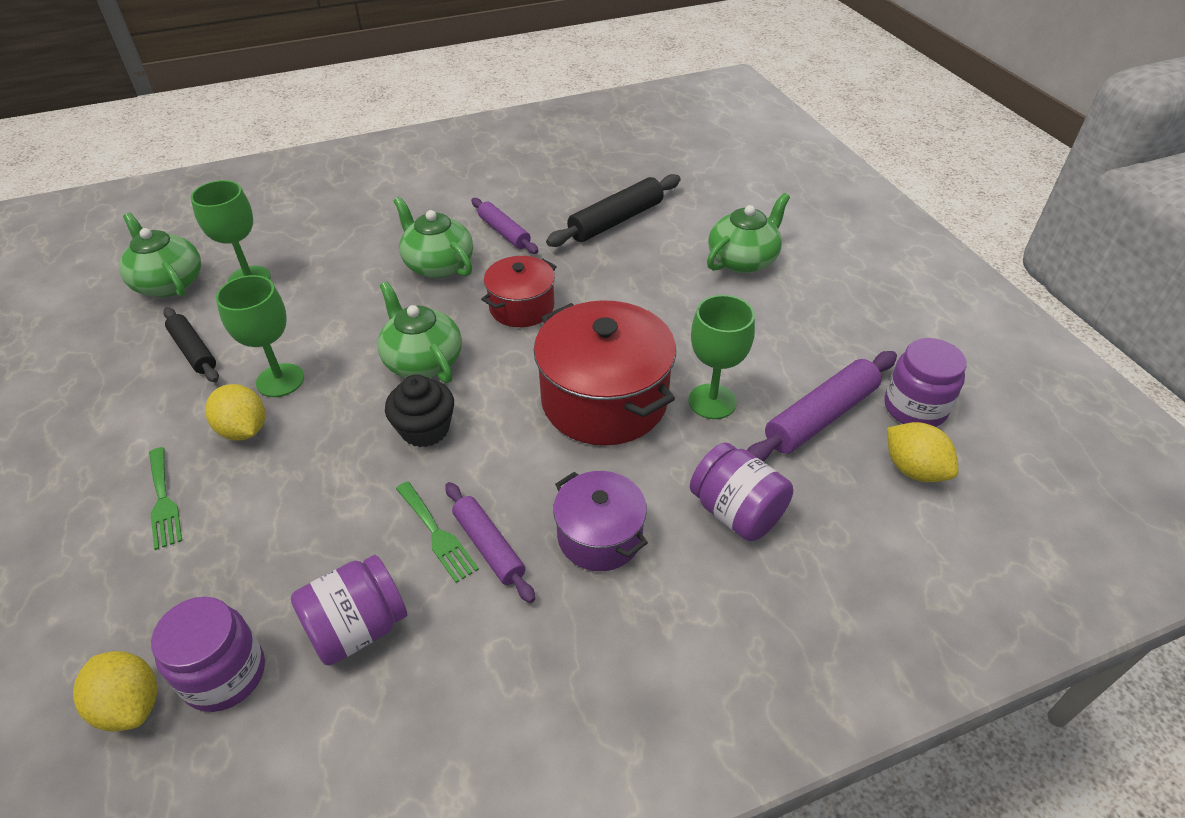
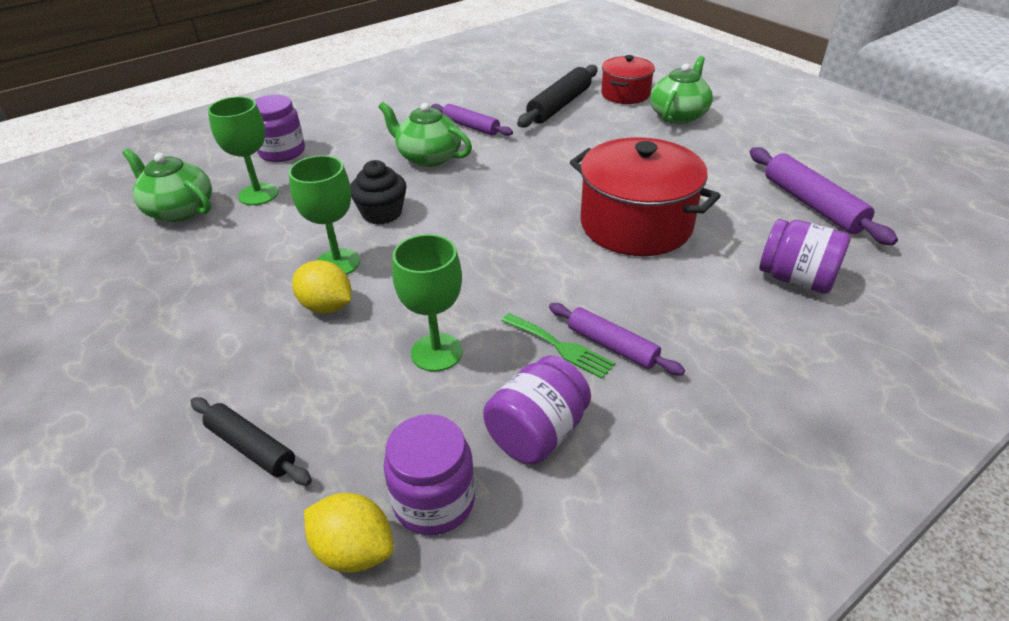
camera: 15 degrees left, 5 degrees down
green fork [149,447,182,550] -> none
black rolling pin [163,307,219,382] -> black rolling pin moved to [190,397,312,485]
green teapot [377,282,462,383] -> none
black cupcake [385,375,454,447] -> black cupcake moved to [350,160,406,224]
red pot [481,256,557,327] -> red pot moved to [601,55,655,104]
purple pot [553,471,648,571] -> none
green goblet [689,295,755,419] -> green goblet moved to [392,234,463,372]
purple rolling pin [747,351,897,462] -> purple rolling pin turned 60 degrees counterclockwise [750,147,898,245]
purple jar [884,338,967,427] -> purple jar moved to [254,95,305,162]
yellow lemon [887,422,959,482] -> none

